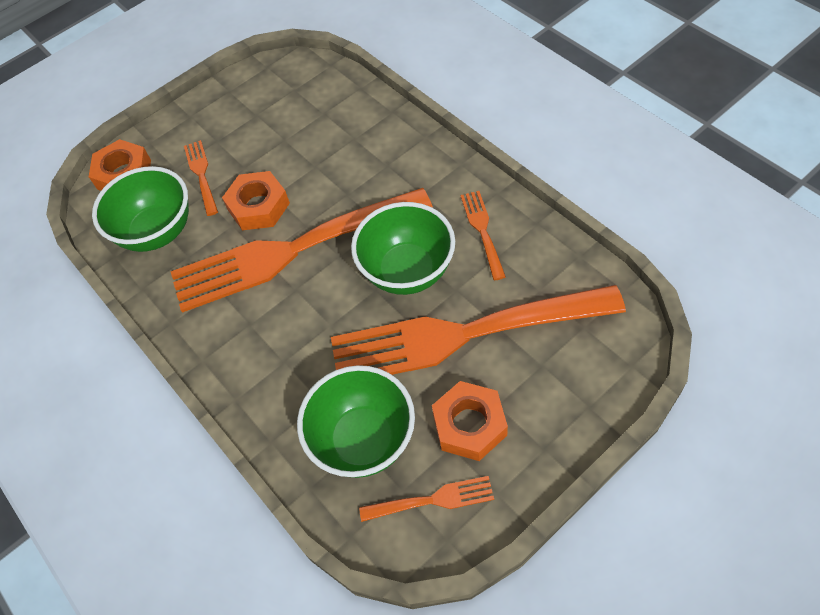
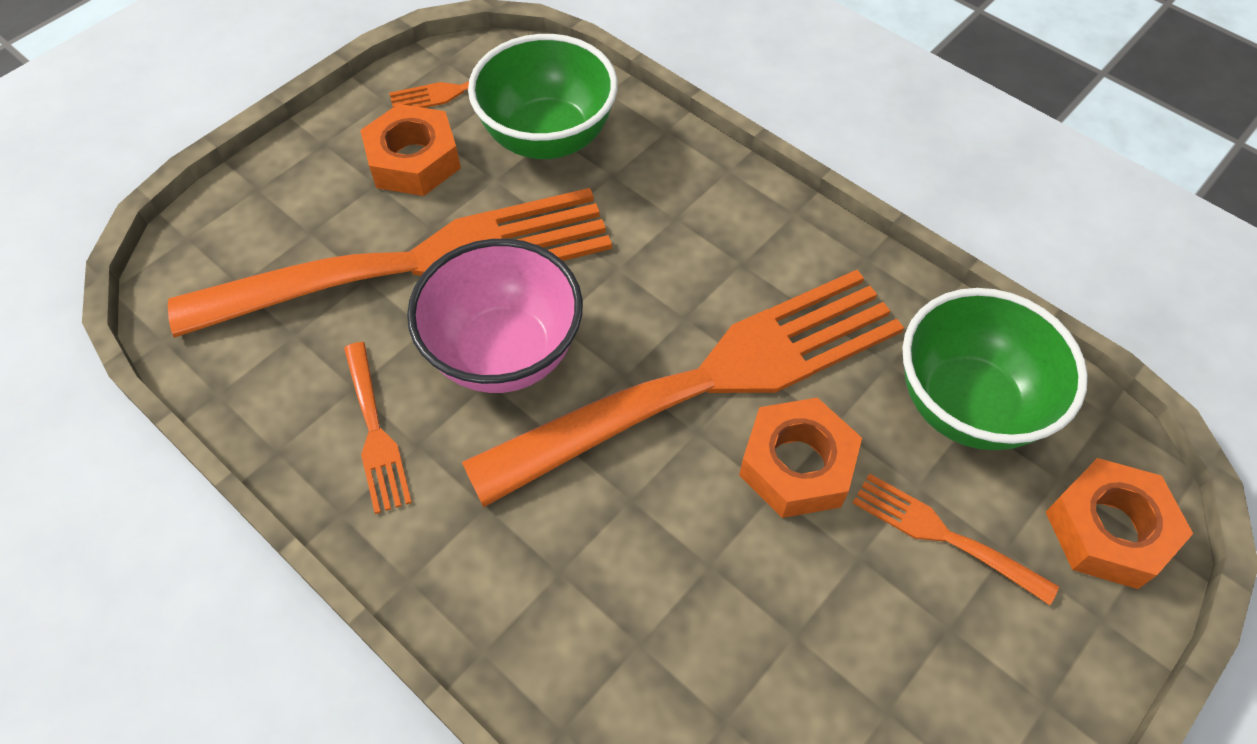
camera: 165 degrees right, 0 degrees up
orange fork [184,140,218,216] -> orange fork turned 150 degrees clockwise [853,474,1059,605]
green bowl [351,202,455,295] -> pink bowl [407,239,583,393]

